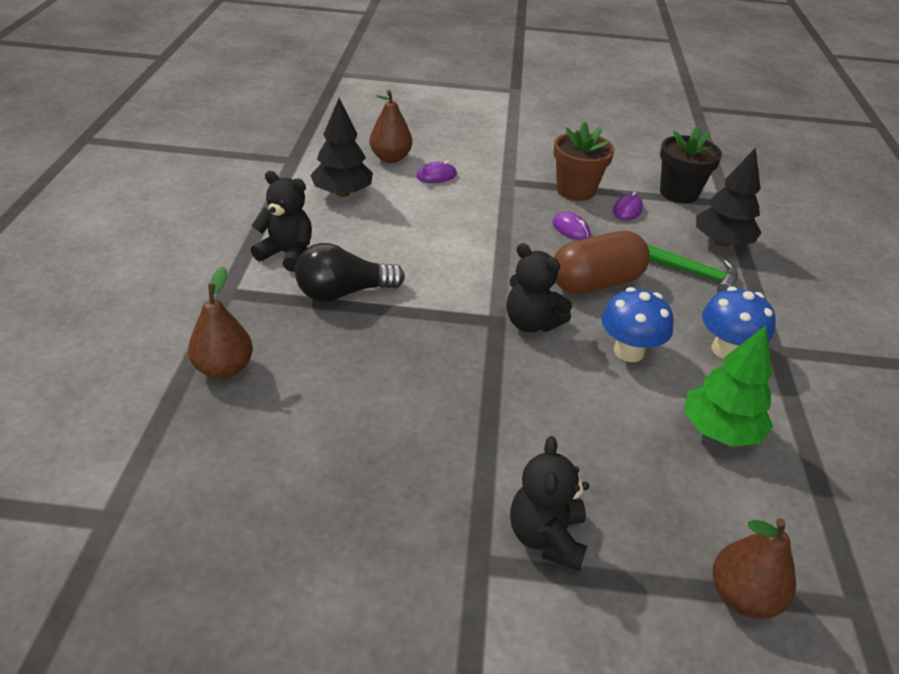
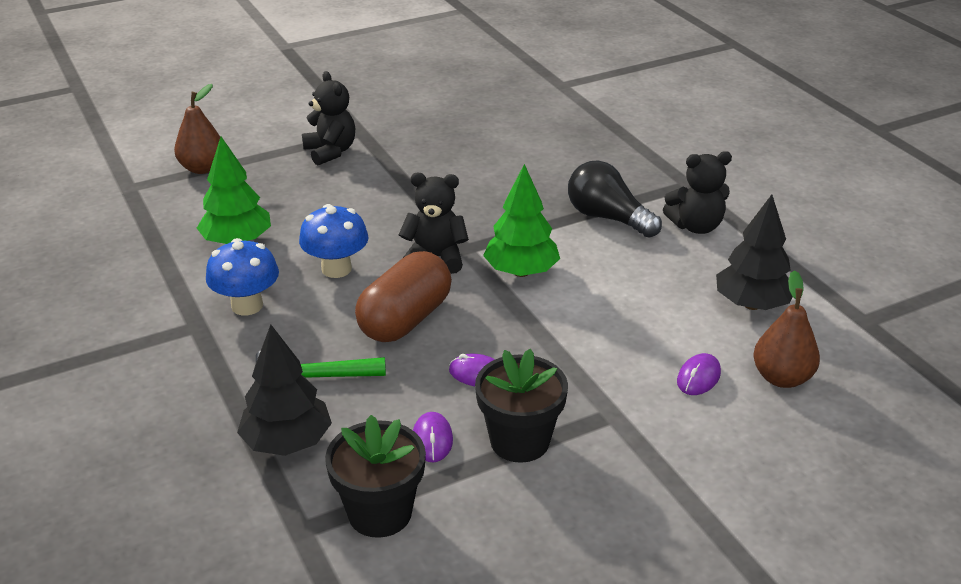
camera: 150 degrees right, 5 degrees down
brown pear [188,266,253,379] -> none
black light bulb [295,243,405,302] -> black light bulb turned 90 degrees counterclockwise [568,160,662,238]
brown flower pot [553,122,614,201] -> black flower pot [475,349,568,463]
none -> green tree [483,164,560,277]

